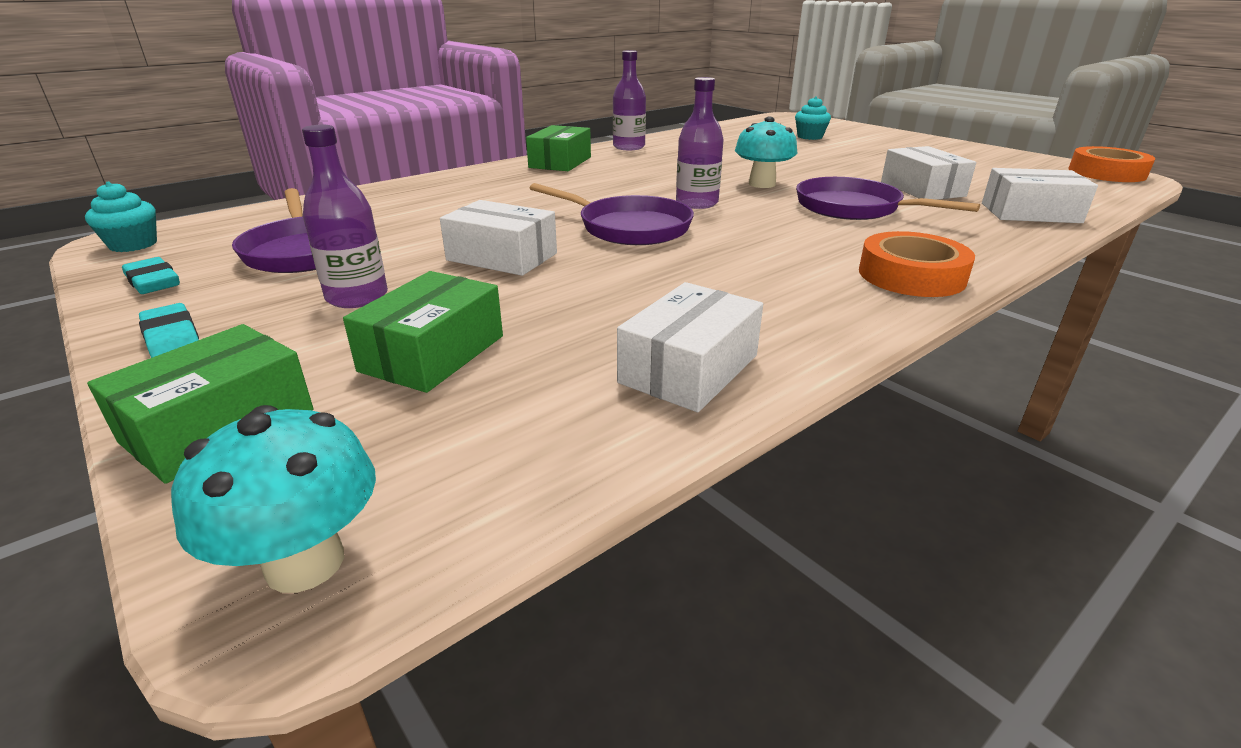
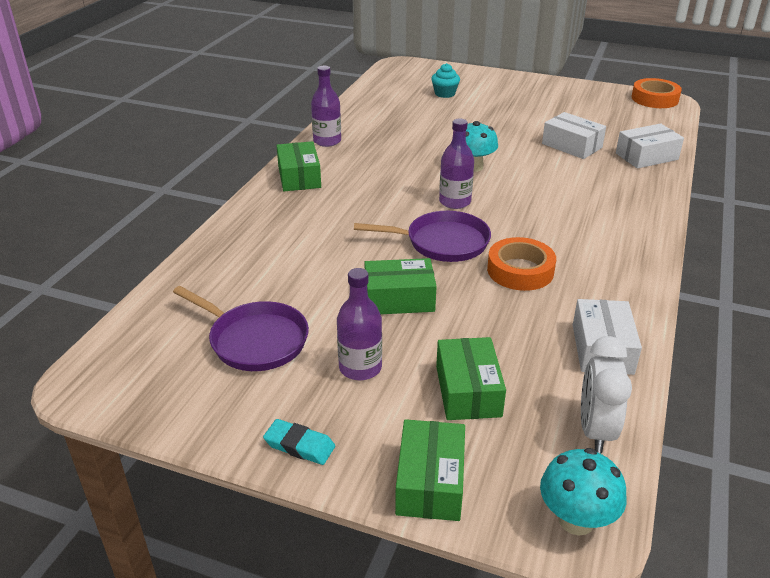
camera: 30 degrees left, 5 degrees up
turquoise cupcake [85,181,157,252] -> none
turquoise eraser [122,257,180,294] -> none
white box [440,200,557,276] -> green box [365,258,437,314]
purple pan [796,177,980,220] -> none
orange tape [859,231,975,297] -> orange tape moved to [487,237,556,291]
none -> white clock [581,336,632,453]

